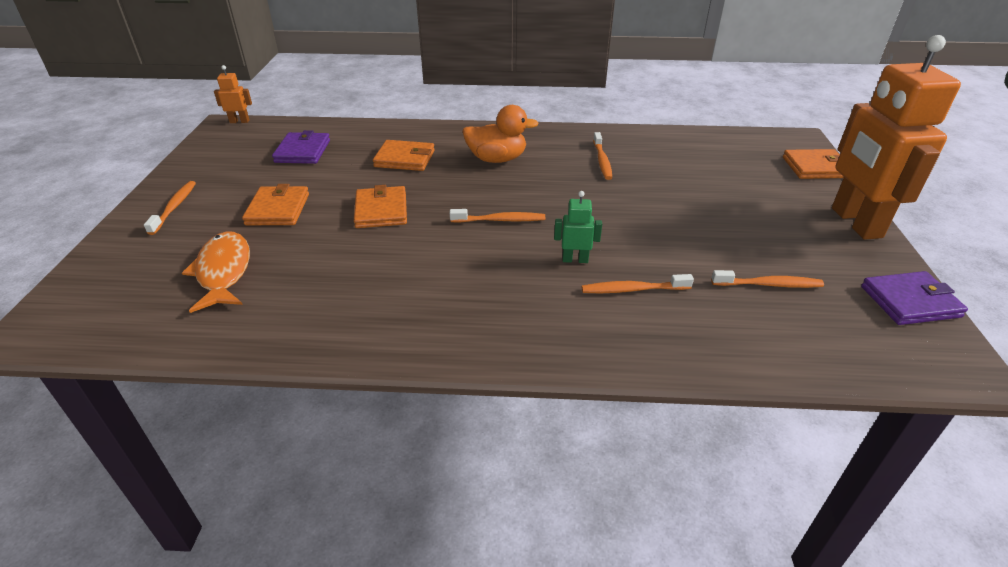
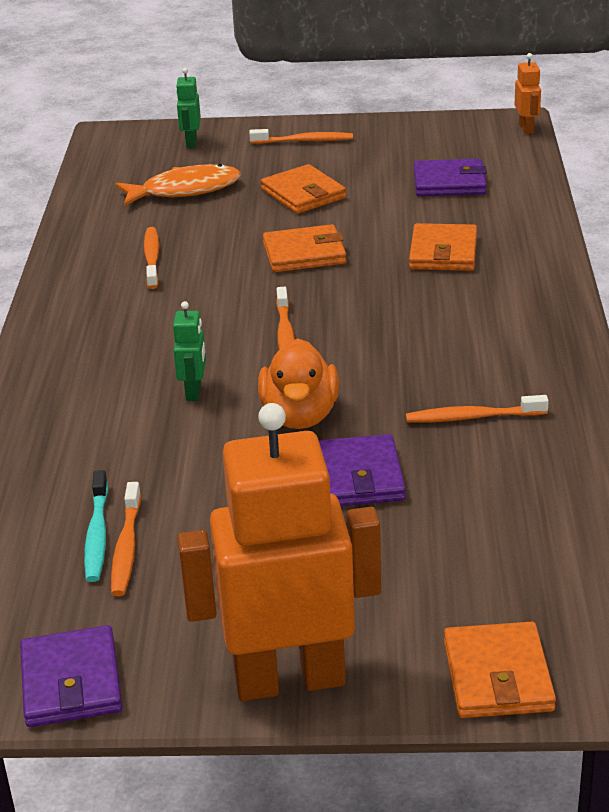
camera: 90 degrees right, 5 degrees down
orange wallet [242,184,309,225] -> orange wallet turned 60 degrees clockwise [261,164,346,214]
orange duck [462,105,539,163] -> orange duck moved to [258,338,339,429]
orange toothbrush [582,274,694,293] -> orange toothbrush moved to [144,227,159,289]
none -> turquoise toothbrush [84,470,108,582]
none -> green robot [176,68,201,148]
none -> purple wallet [319,434,406,506]

